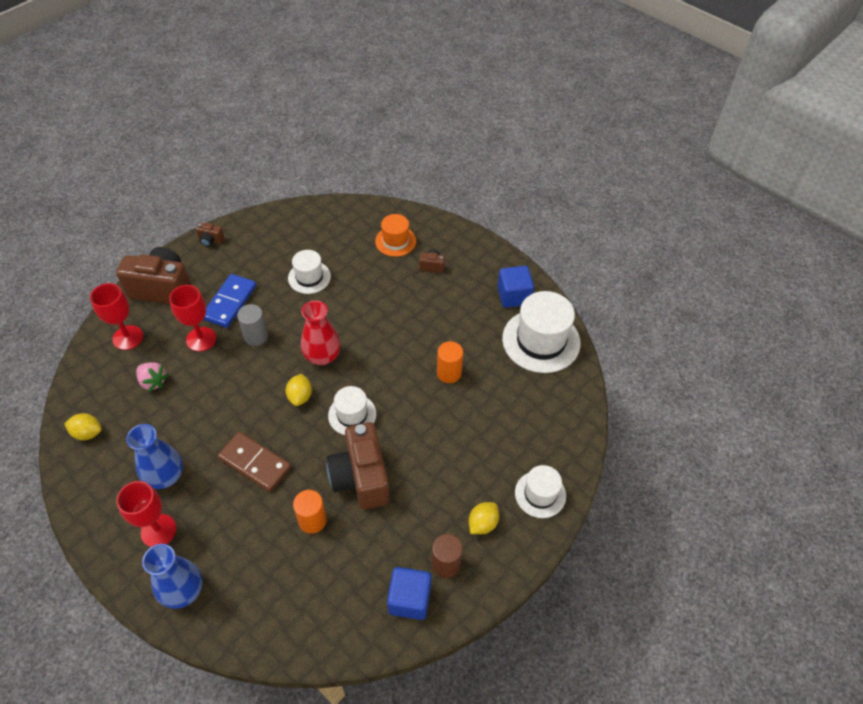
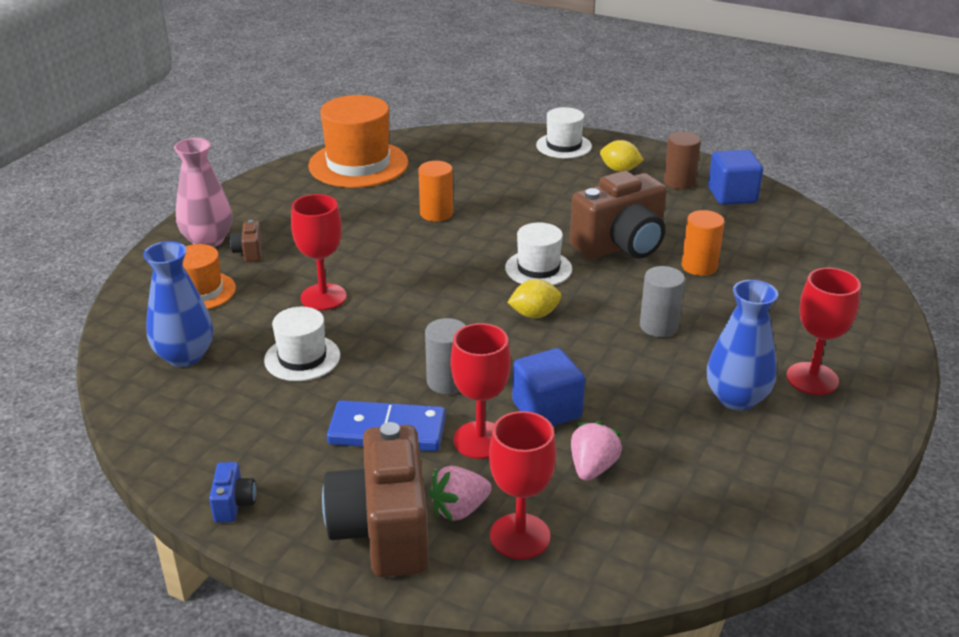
camera: 105 degrees left, 20 degrees down
yellow lemon [64,413,102,440] -> none
blue vase [142,544,202,609] -> blue vase moved to [143,241,213,367]
brown camera [196,223,224,247] -> blue camera [209,462,256,522]
brown domino [217,432,291,492] -> grey cylinder [640,266,685,337]
red vase [301,300,341,365] -> none
blue cube [497,266,534,308] -> blue cube moved to [512,348,585,426]
white hat [502,291,581,373] -> orange hat [308,95,408,188]
none -> pink vase [174,138,232,247]
none -> red goblet [291,194,347,310]
none -> pink strawberry [429,466,492,522]

